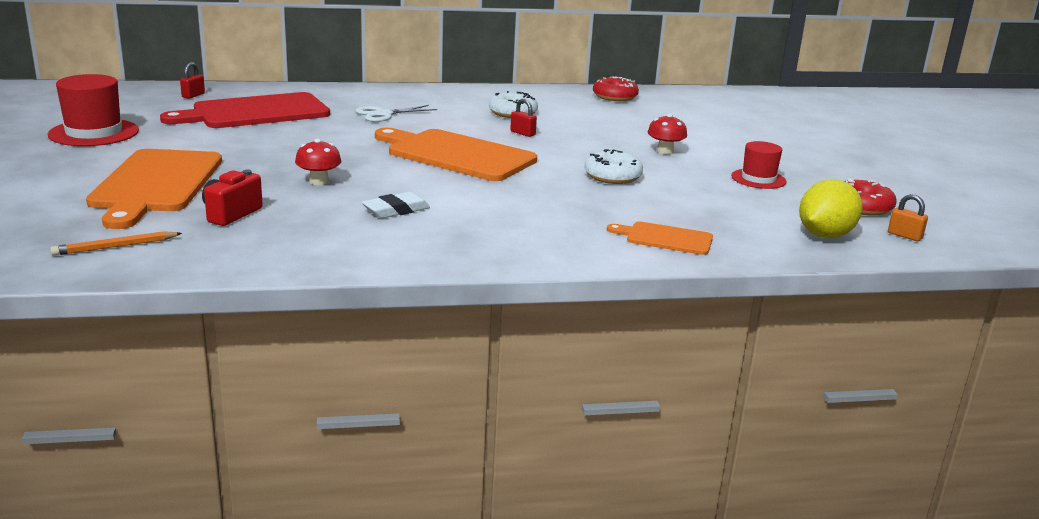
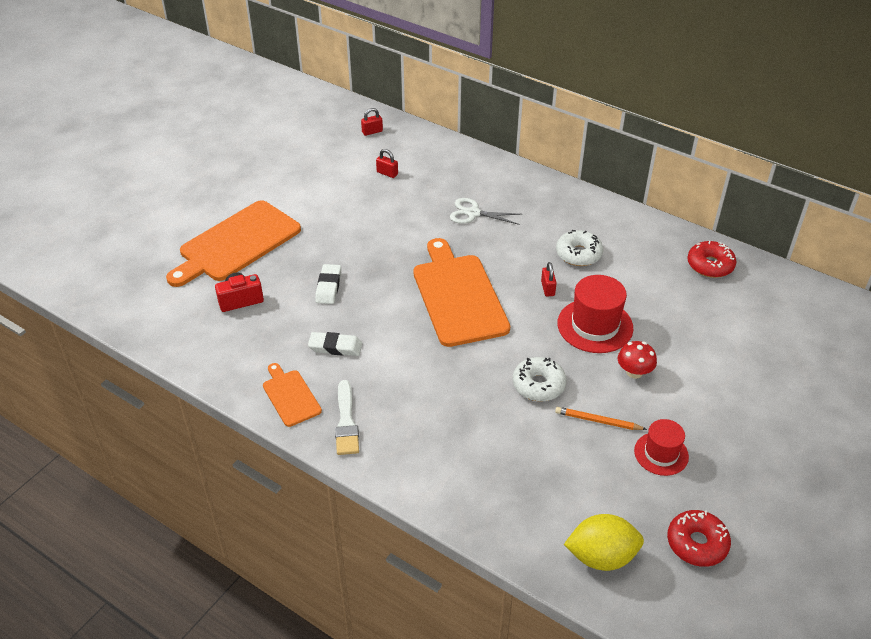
camera: 45 degrees right, 20 degrees up
red hat [48,74,139,146] -> red hat moved to [557,275,633,353]
orange pencil [50,231,182,256] -> orange pencil moved to [555,407,647,430]
red cutting board [160,92,330,128] -> red padlock [376,149,398,178]
red mushroom [295,139,341,185] -> white eraser [315,264,341,304]
orange cutting board [607,221,713,255] -> orange cutting board moved to [263,363,322,427]
orange padlock [888,194,928,241] -> none
none -> white brush [335,380,359,455]

